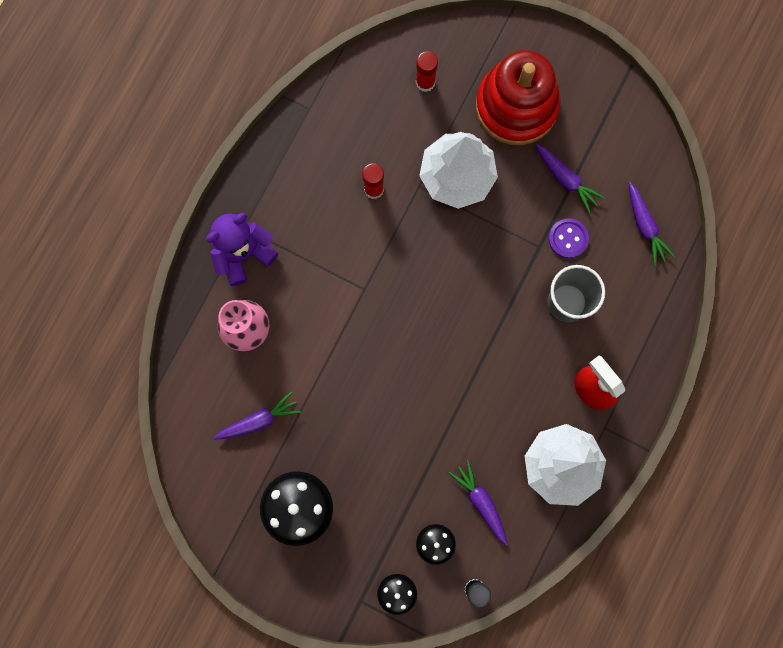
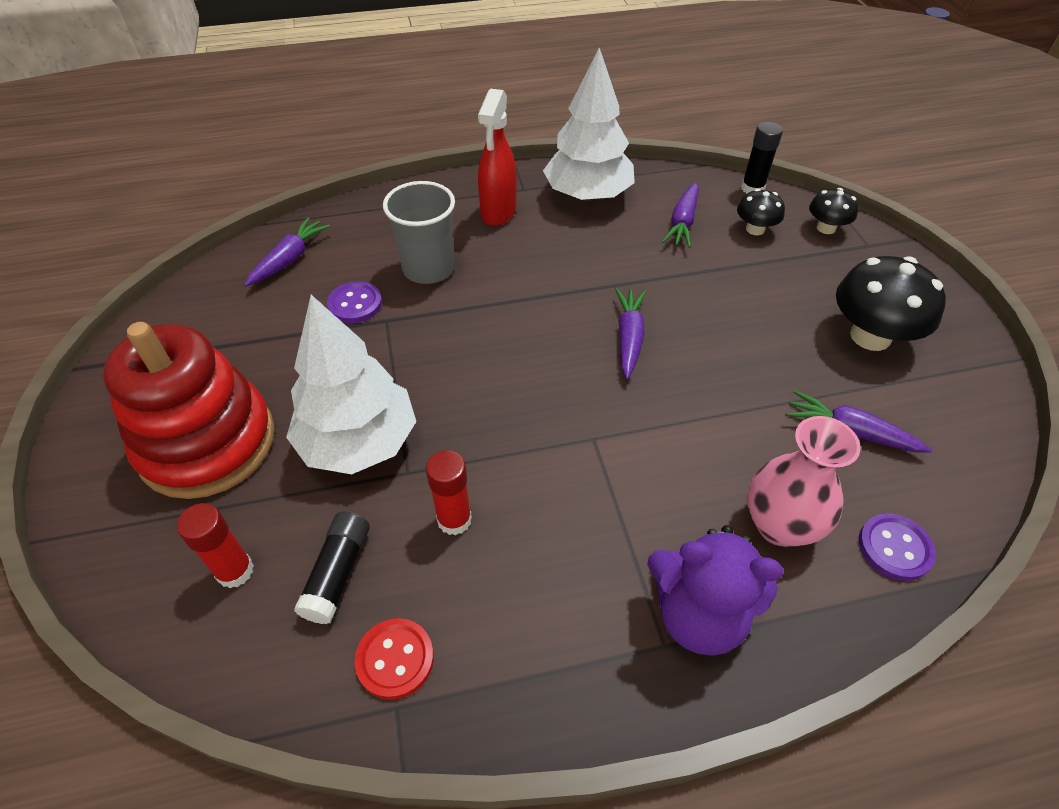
camera: 130 degrees left, 30 degrees down
purple carrot [536,144,605,213] -> purple carrot moved to [615,288,646,379]
none -> black glue stick [294,511,370,624]
none -> red button [354,618,434,700]
none -> purple button [859,513,936,581]

